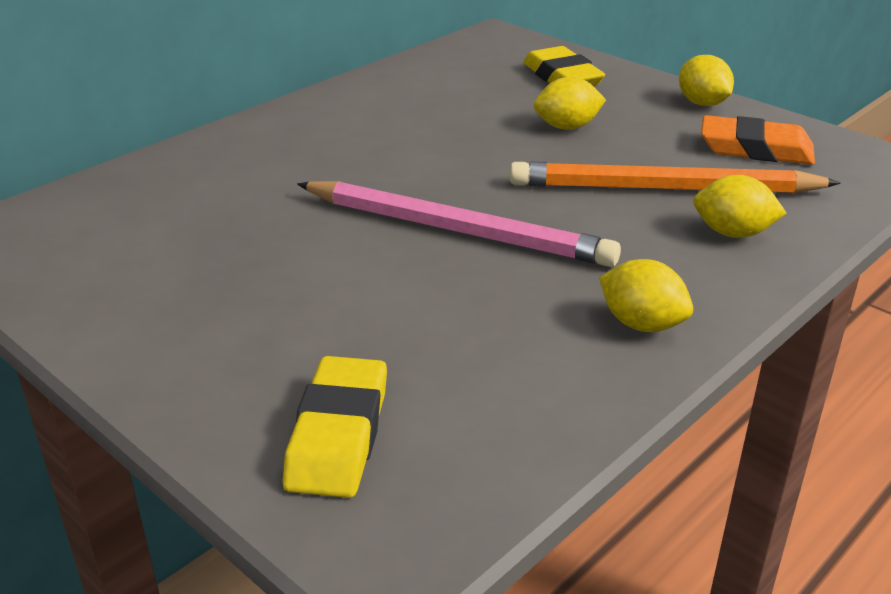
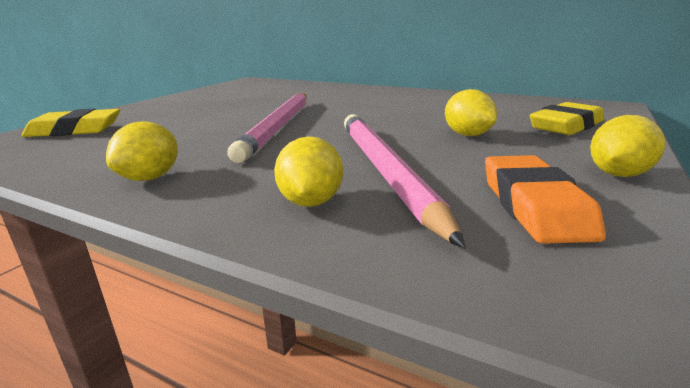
camera: 75 degrees right, 10 degrees down
orange pencil [510,161,841,193] -> pink pencil [344,114,466,248]

